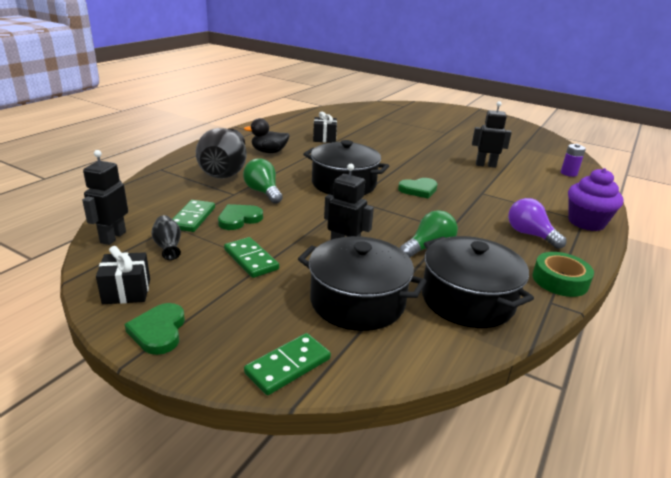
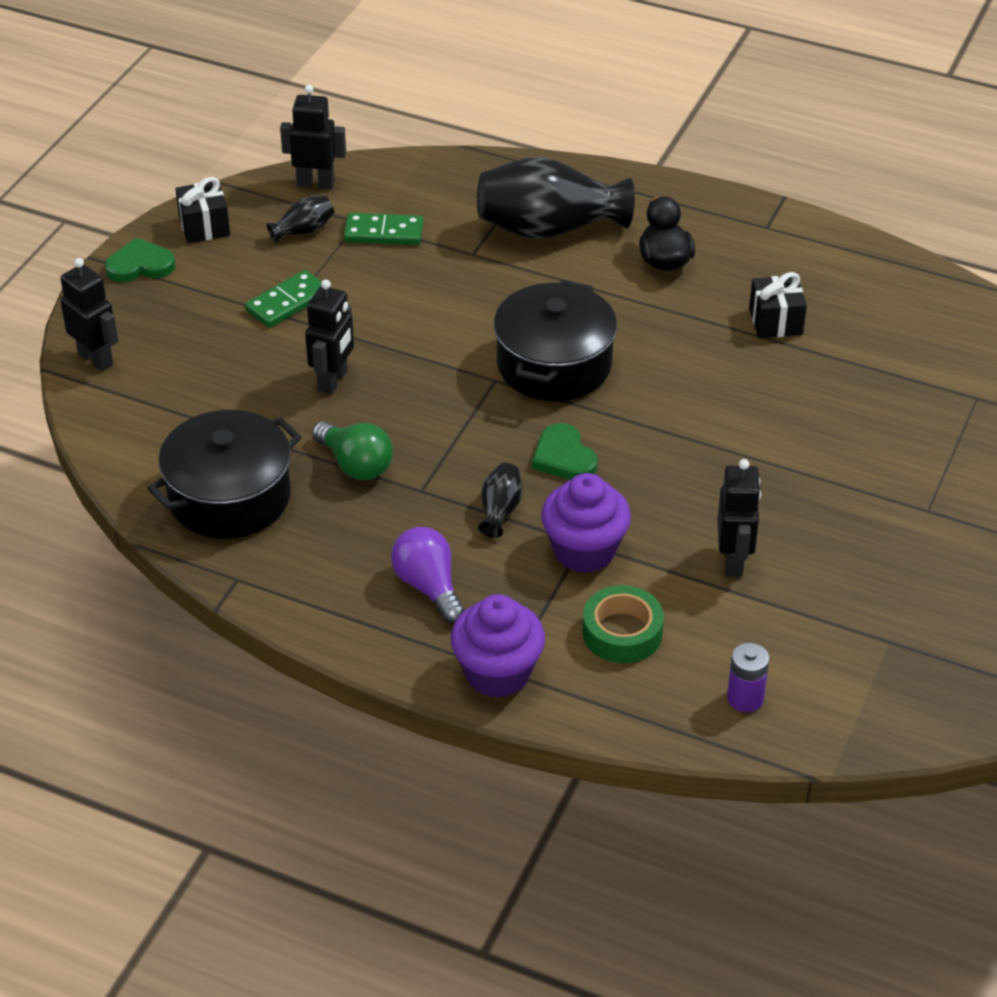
camera: 85 degrees right, 15 degrees up
green heart [218,204,263,230] -> none
green light bulb [243,158,283,204] -> none
green domino [244,333,331,395] -> black robot [60,258,118,371]
black pot [298,236,426,331] -> none
purple light bulb [508,198,567,249] -> purple light bulb turned 75 degrees counterclockwise [391,527,464,623]
green tape [532,252,594,297] -> green tape moved to [582,585,664,663]
none -> black vase [478,463,522,537]
none -> purple cupcake [541,473,631,573]

